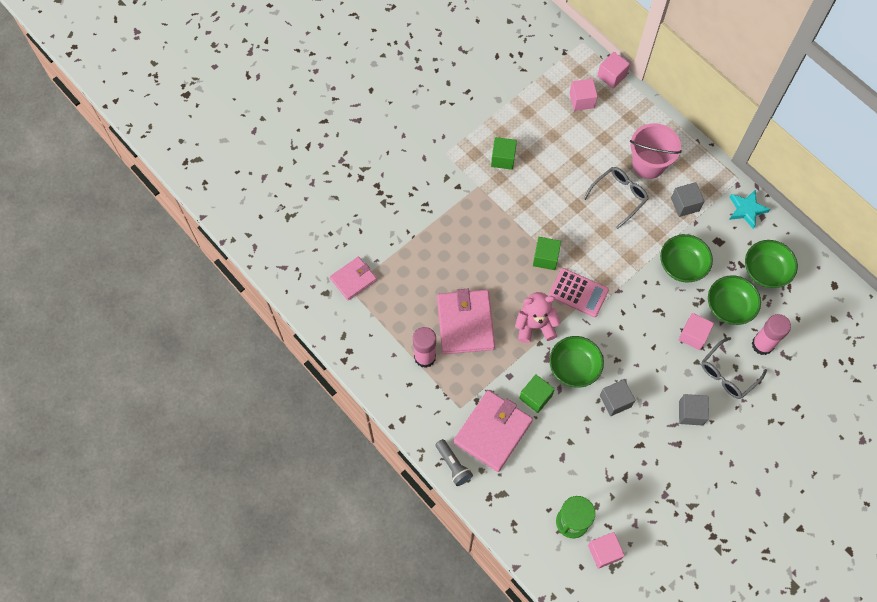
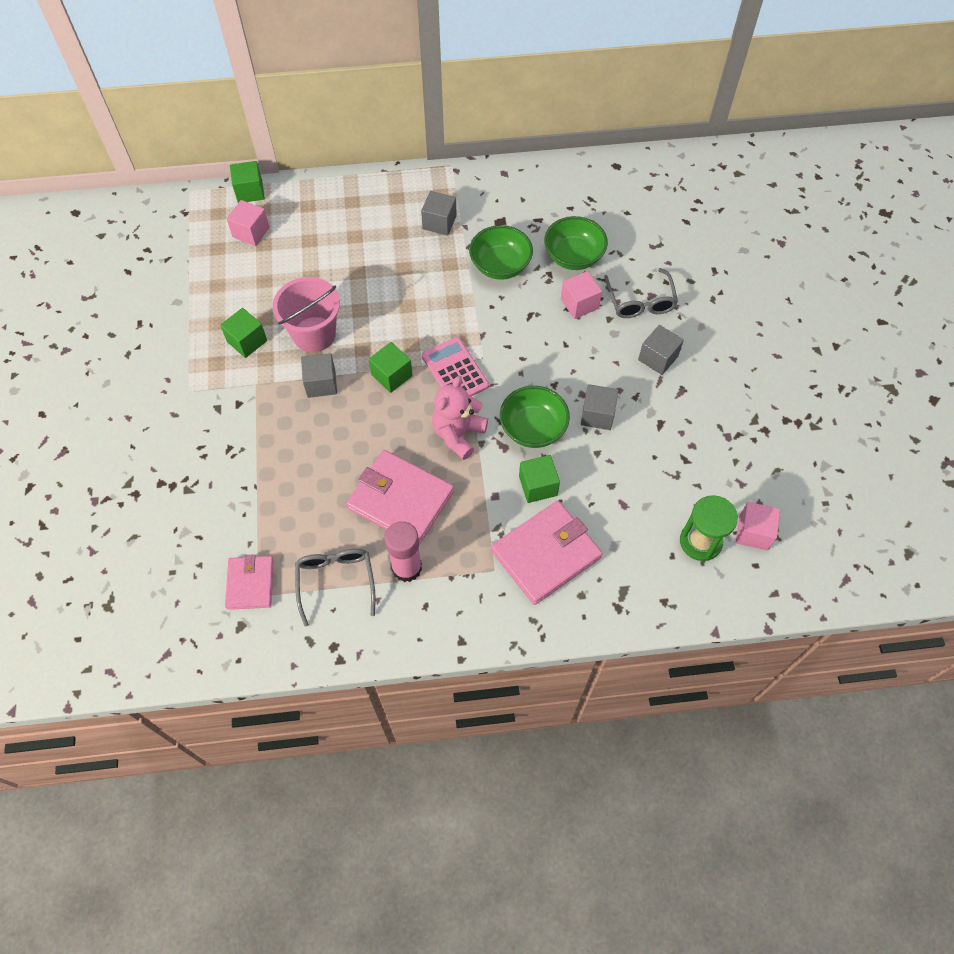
camera: 55 degrees left, 5 degrees down
grey flashlight [435,439,473,486] -> none
pink wallet [453,390,533,472] -> pink wallet turned 75 degrees clockwise [491,501,603,605]
pink calculator [549,268,609,317] -> pink calculator turned 90 degrees counterclockwise [422,337,489,396]
grey glasses [583,167,649,229] -> grey glasses moved to [295,549,375,627]
pink cube [597,52,630,89] -> green cube [230,161,265,203]
pink bucket [630,123,682,179] -> pink bucket moved to [273,277,340,352]
turquoise star [729,189,770,229] -> none
green bowl [745,240,798,288] -> none
pink glue stick [752,314,791,355] -> none
none -> grey cube [301,353,337,398]

